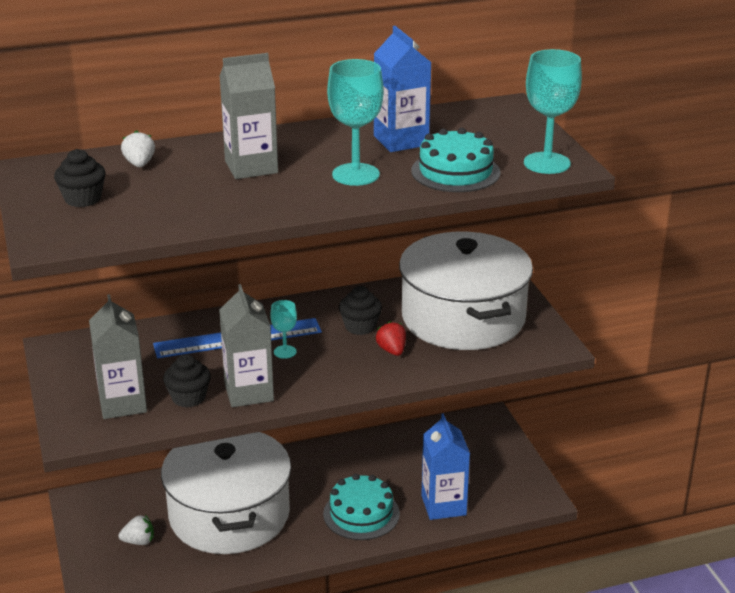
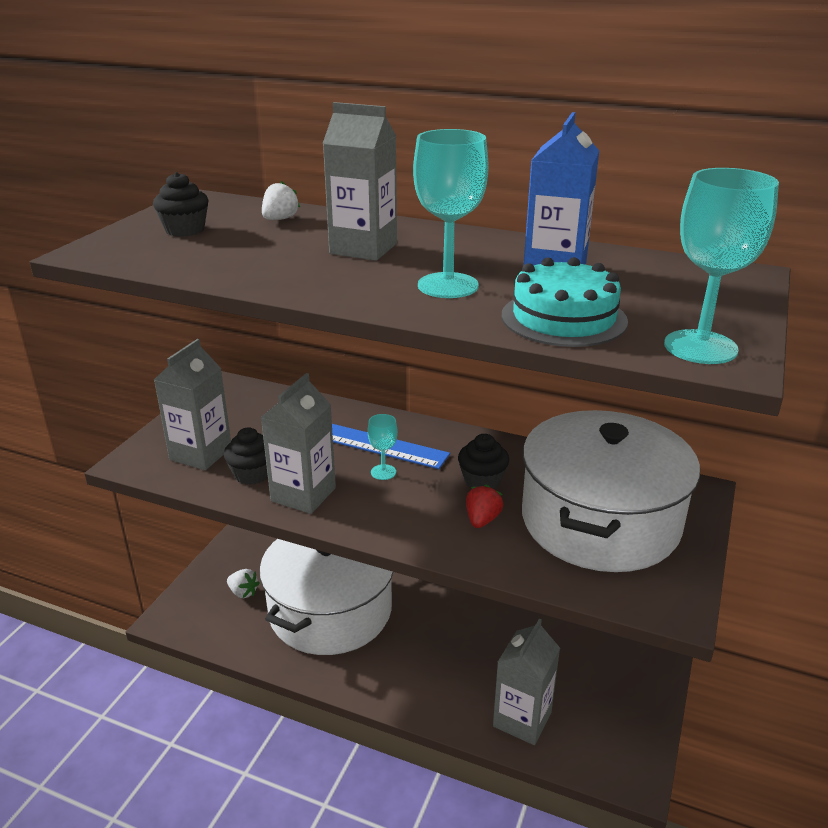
camera: 40 degrees right, 0 degrees up
turquoise cake [323,474,400,540] -> none
blue carton [421,413,470,520] -> grey carton [493,619,560,745]

